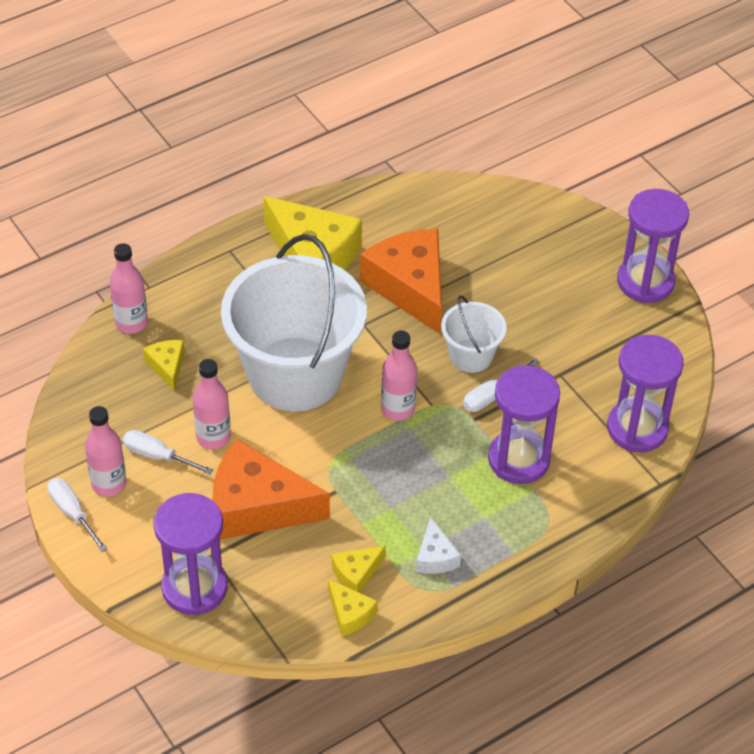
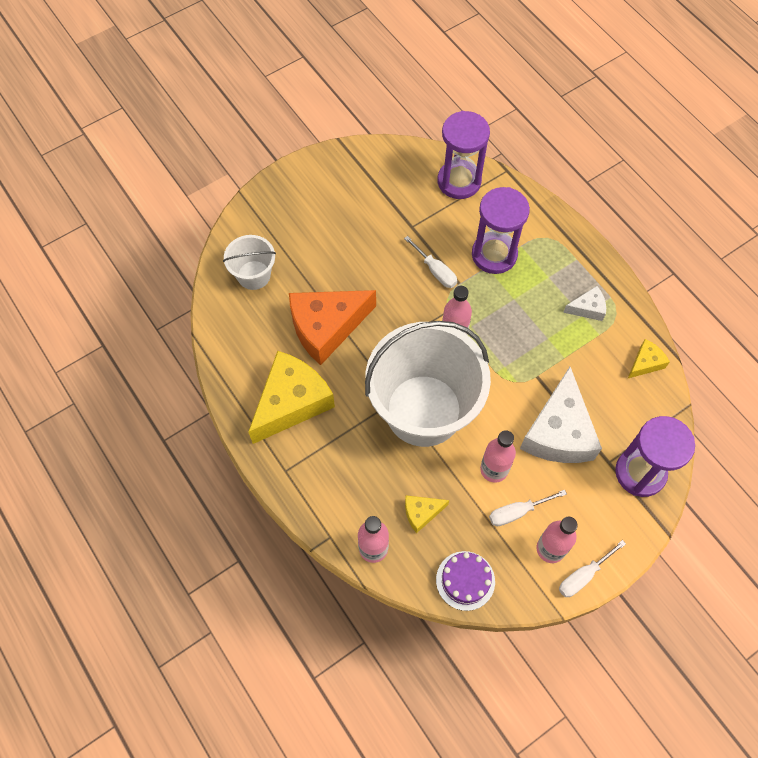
camera: 90 degrees left, 15 degrees up
white screwdriver [123,430,213,474] -> white screwdriver turned 45 degrees clockwise [489,490,567,526]
orange cheese [212,439,330,539] -> white cheese [520,367,602,463]
yellow cheese [332,546,386,593] -> none
white bucket [441,295,507,373] -> white bucket moved to [223,235,276,290]
purple hourglass [617,189,689,303] -> none
none -> purple cake [436,551,495,611]

